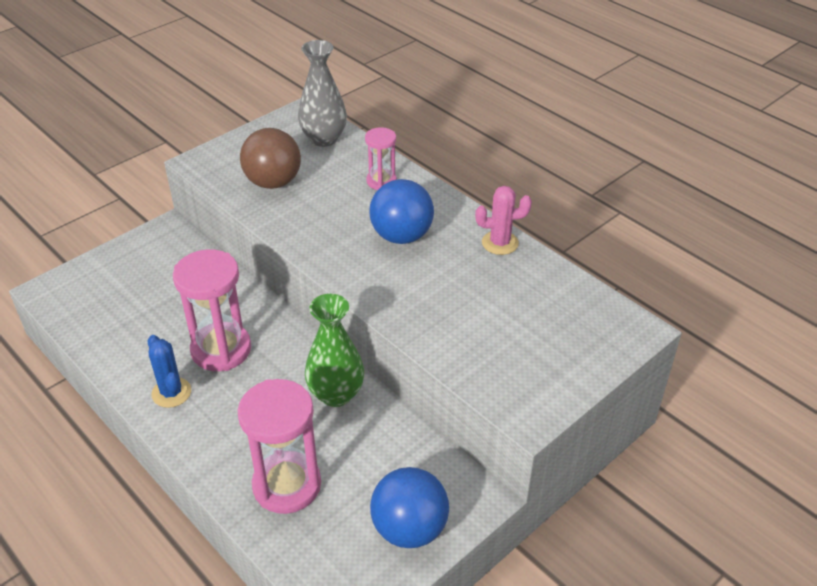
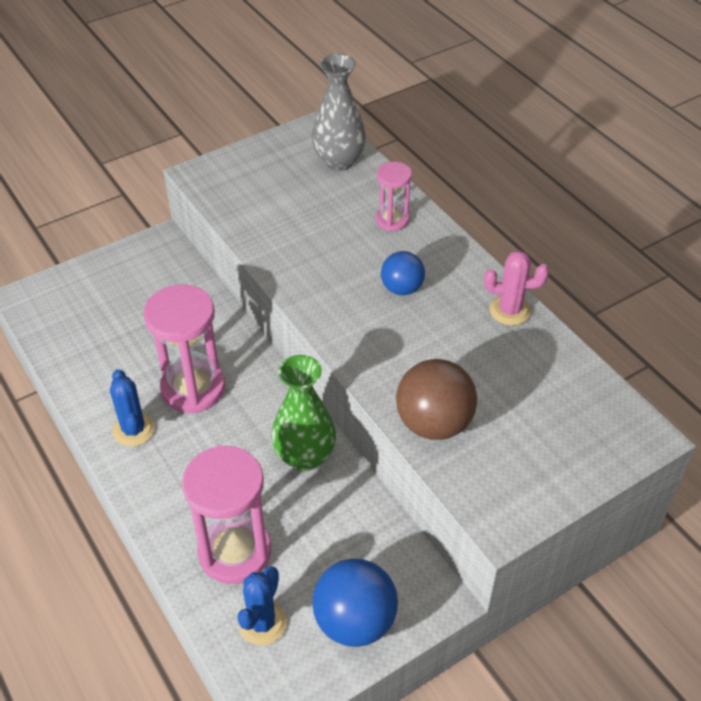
camera: 10 degrees right, 5 degrees up
brown ball [240,128,301,189] -> brown ball moved to [396,359,477,440]
blue ball [369,179,434,244] -> blue ball [381,251,425,295], size x0.62
none -> blue cactus [238,566,287,645]

